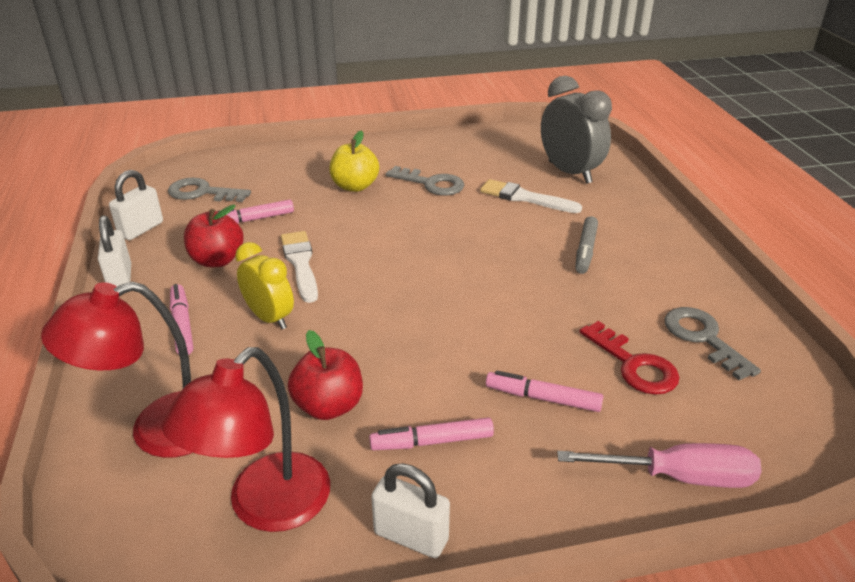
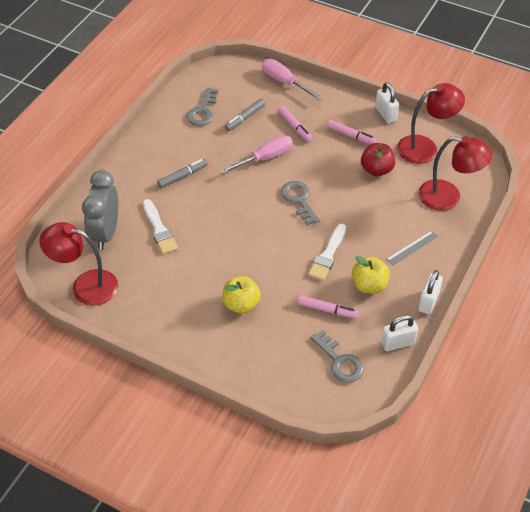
camera: 140 degrees left, 15 degrees up
pink marker [170,284,193,355] -> grey ruler [386,231,438,266]
red apple [184,205,244,267] -> yellow apple [352,256,390,293]
yellow clock [235,242,294,329] -> none
grey key [386,166,464,196] -> grey key moved to [281,181,319,225]
red key [579,321,679,395] -> grey marker [225,99,265,131]
none -> red lamp [39,222,118,306]
none -> pink screwdriver [220,135,293,174]

